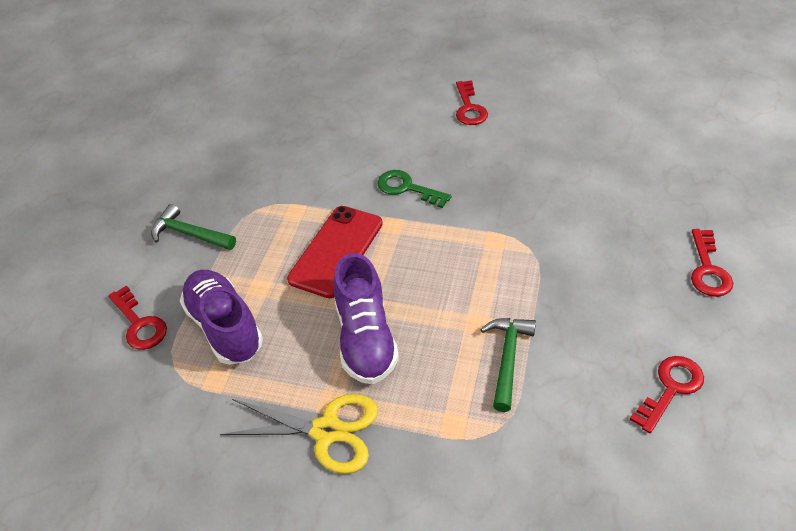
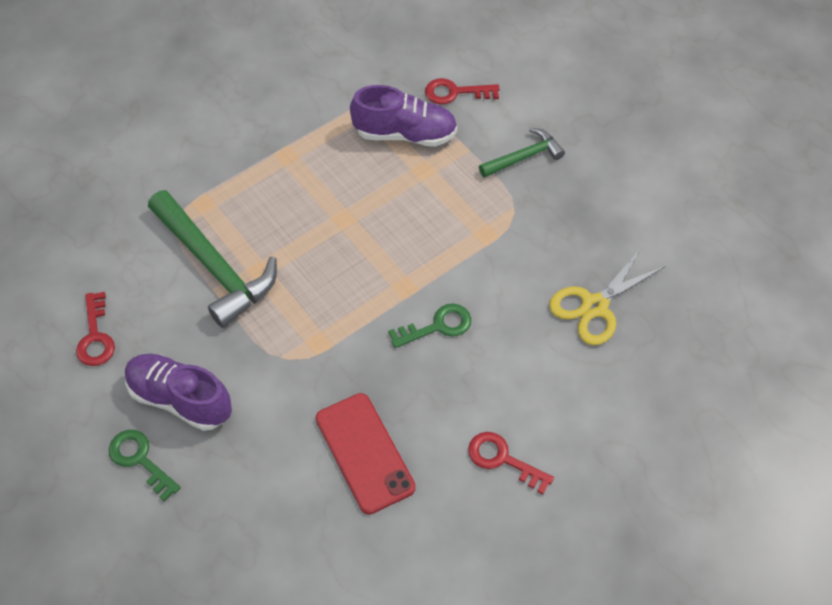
camera: 125 degrees right, 10 degrees up
yellow scissors [220,394,378,474] -> yellow scissors moved to [549,247,666,345]
red phone [287,206,383,298] -> red phone moved to [316,393,416,515]
purple shoe [333,253,399,385] -> purple shoe moved to [125,354,232,431]
green hammer [480,318,536,412] -> green hammer [148,190,277,328], size x1.83
red key [691,229,733,297] -> green key [109,430,181,502]

